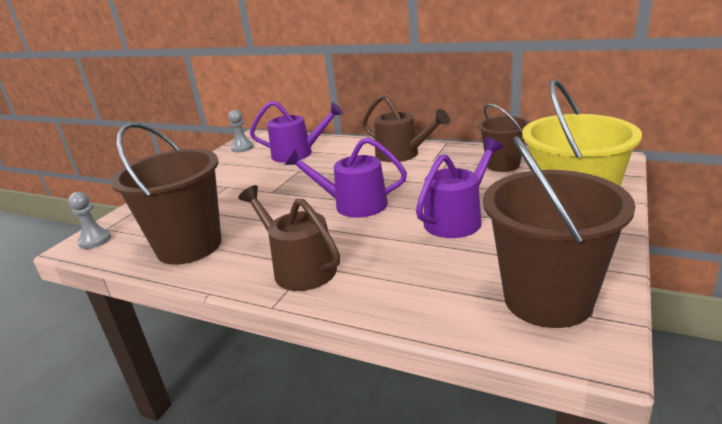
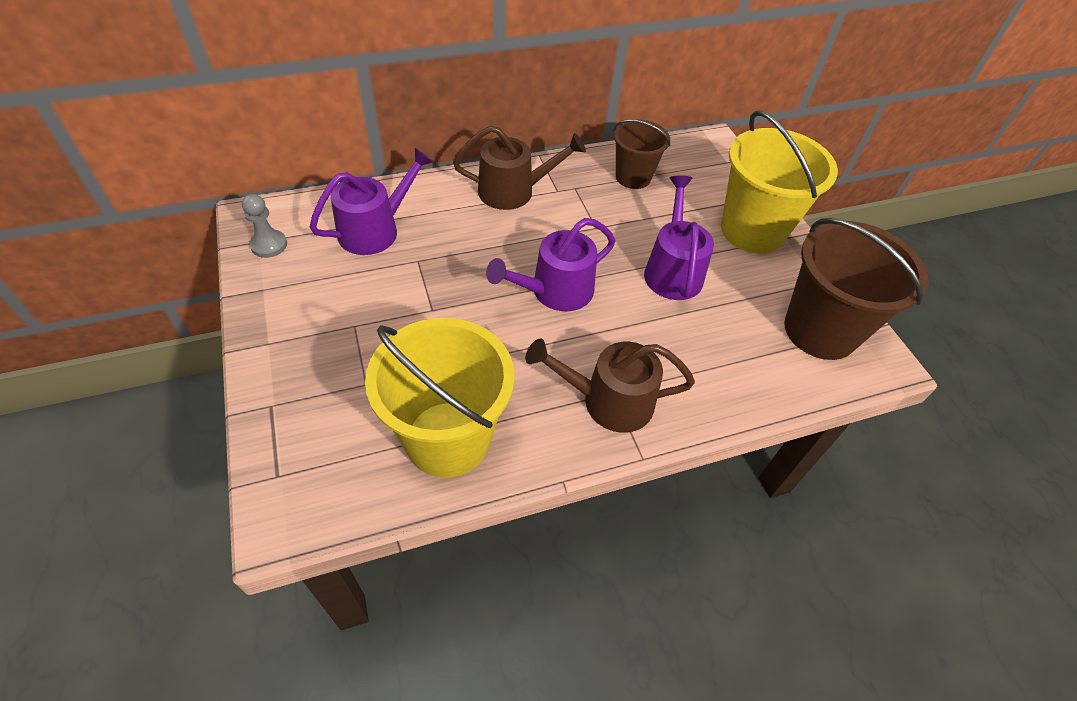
camera: 50 degrees left, 25 degrees up
grey pawn [68,192,111,249] -> none
brown bucket [110,123,222,265] -> yellow bucket [365,318,515,477]

